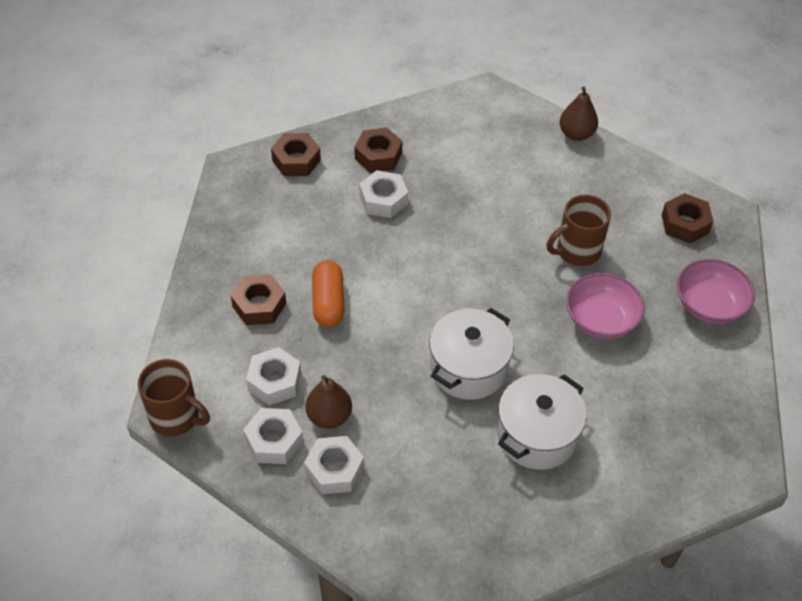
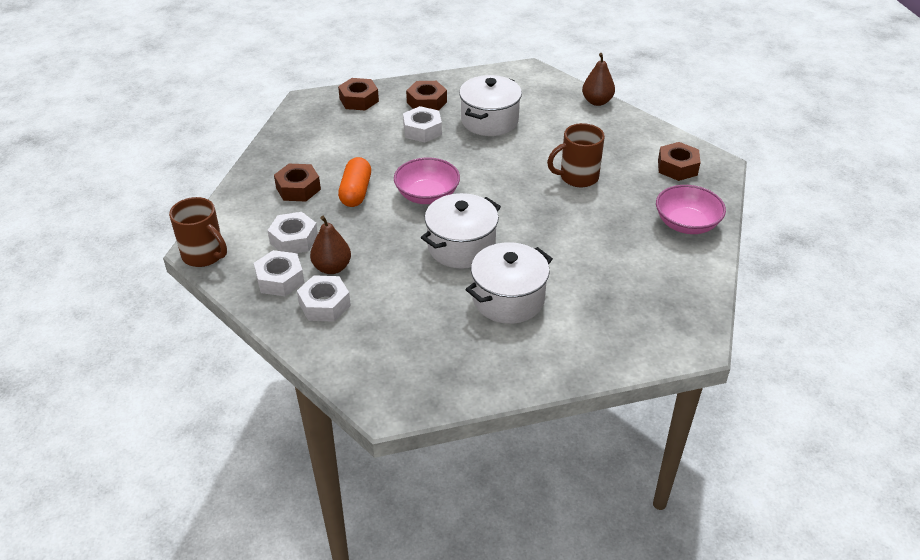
camera: 10 degrees right, 10 degrees down
pink bowl [566,273,645,339] -> pink bowl moved to [394,157,460,204]
none -> white pot [459,75,522,136]

